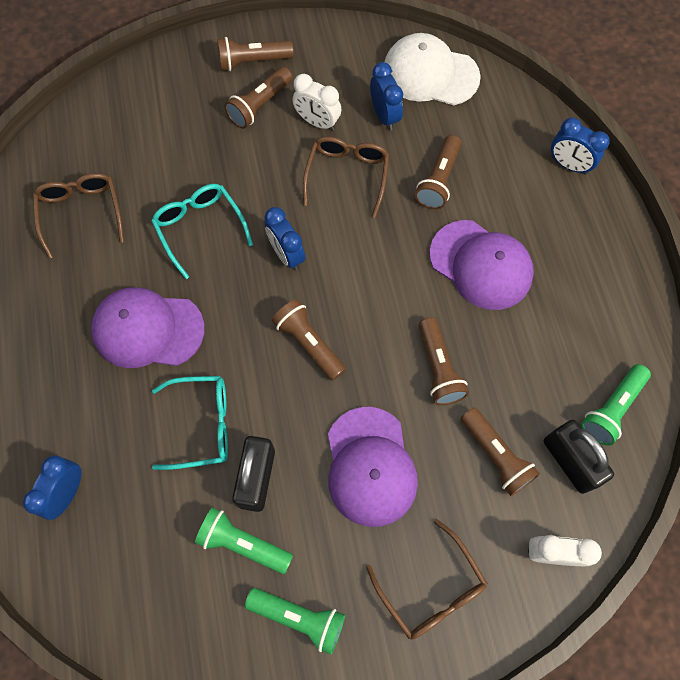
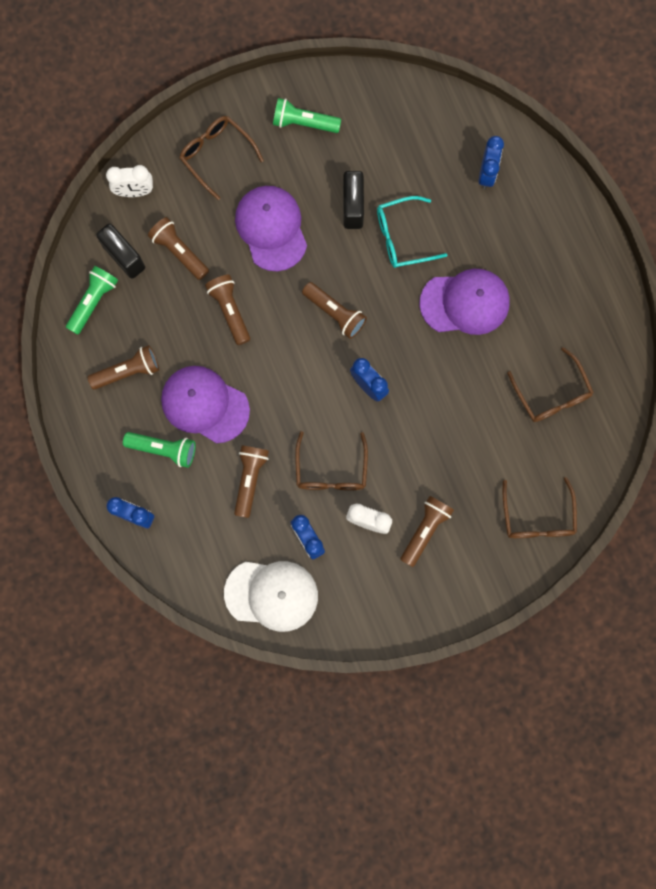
camera: 170 degrees right, 10 degrees up
turquoise glasses [151,184,253,279] -> none
green flashlight [195,507,293,574] -> green flashlight moved to [123,432,196,468]
brown flashlight [217,37,294,71] -> brown flashlight moved to [88,345,159,390]
none -> brown glasses [503,477,577,538]

